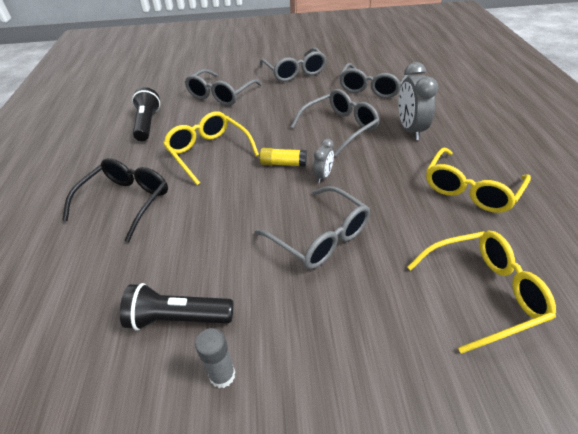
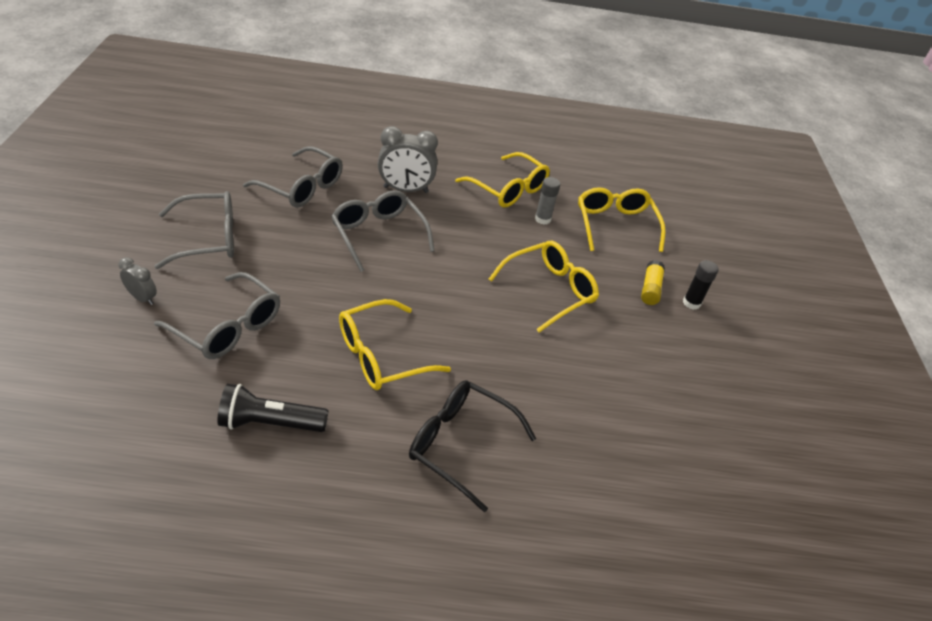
camera: 90 degrees left, 0 degrees up
black flashlight [120,283,233,331] -> none
grey glue stick [195,328,235,388] -> grey glue stick moved to [535,177,560,224]
grey glasses [255,186,370,269] -> yellow glasses [489,241,599,333]
yellow glue stick [260,148,307,167] -> yellow glue stick moved to [641,260,665,305]
grey clock [313,139,334,183] -> grey clock moved to [118,257,157,305]
none -> black glue stick [683,260,719,310]

